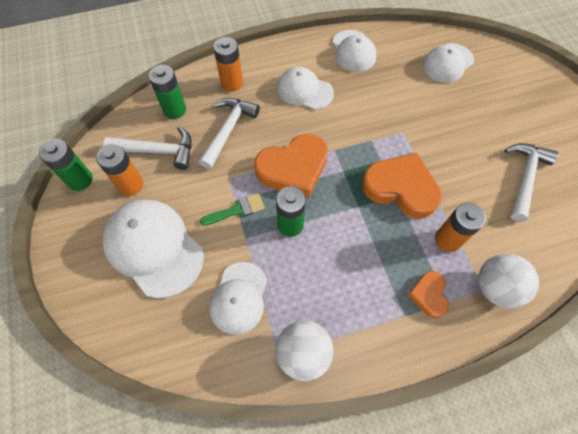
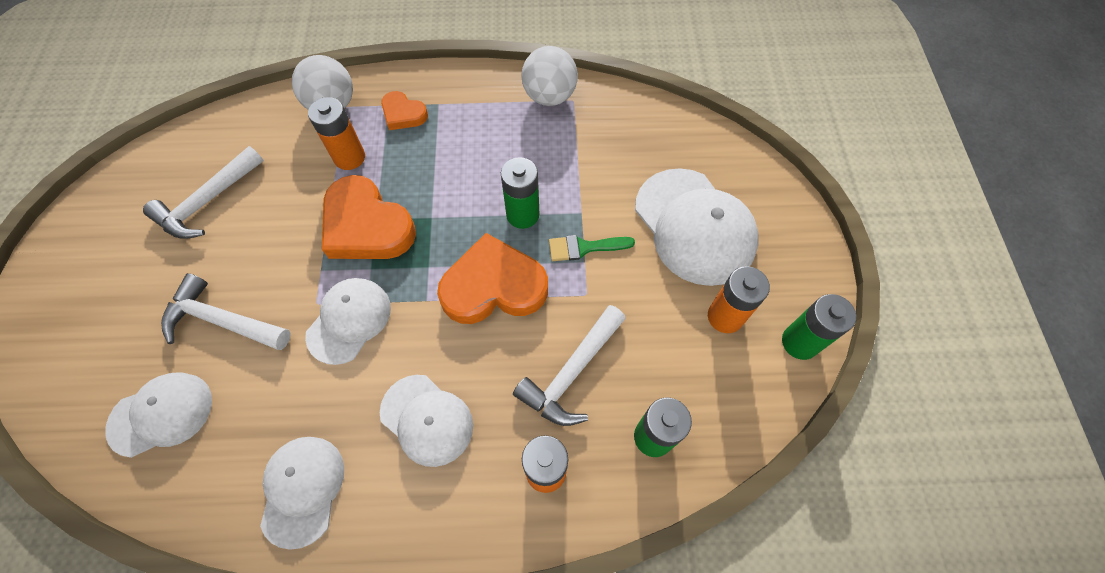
camera: 165 degrees left, 0 degrees up
white hammer [103,126,191,170] -> white hammer moved to [161,273,291,350]
white cap [209,262,267,335] -> white cap moved to [305,278,391,365]
orange heart [408,271,449,318] -> orange heart turned 105 degrees clockwise [381,91,428,130]

